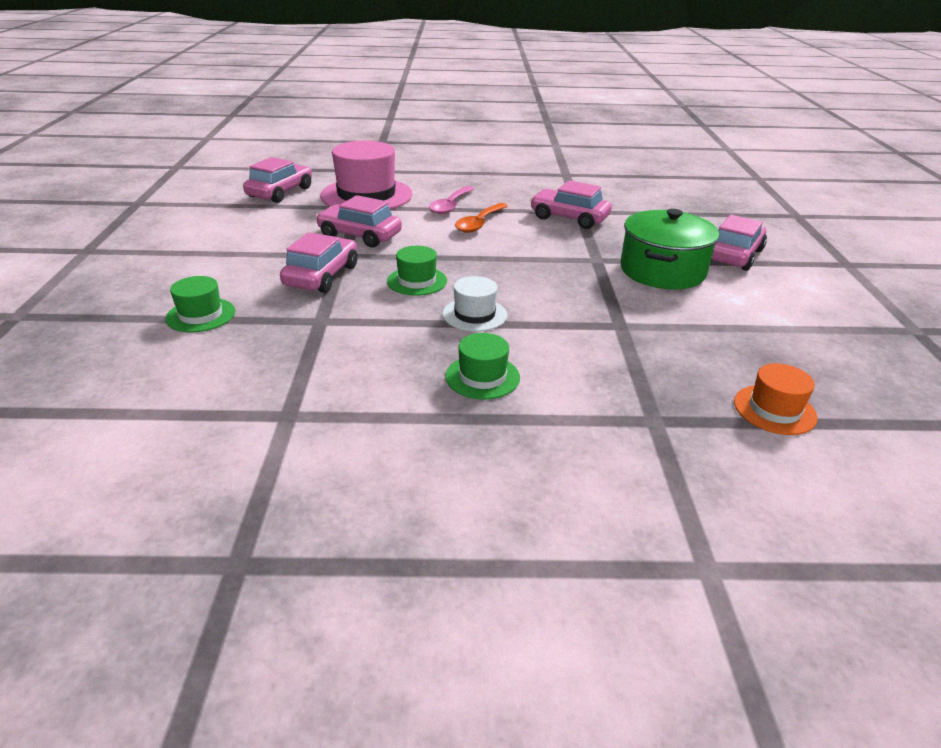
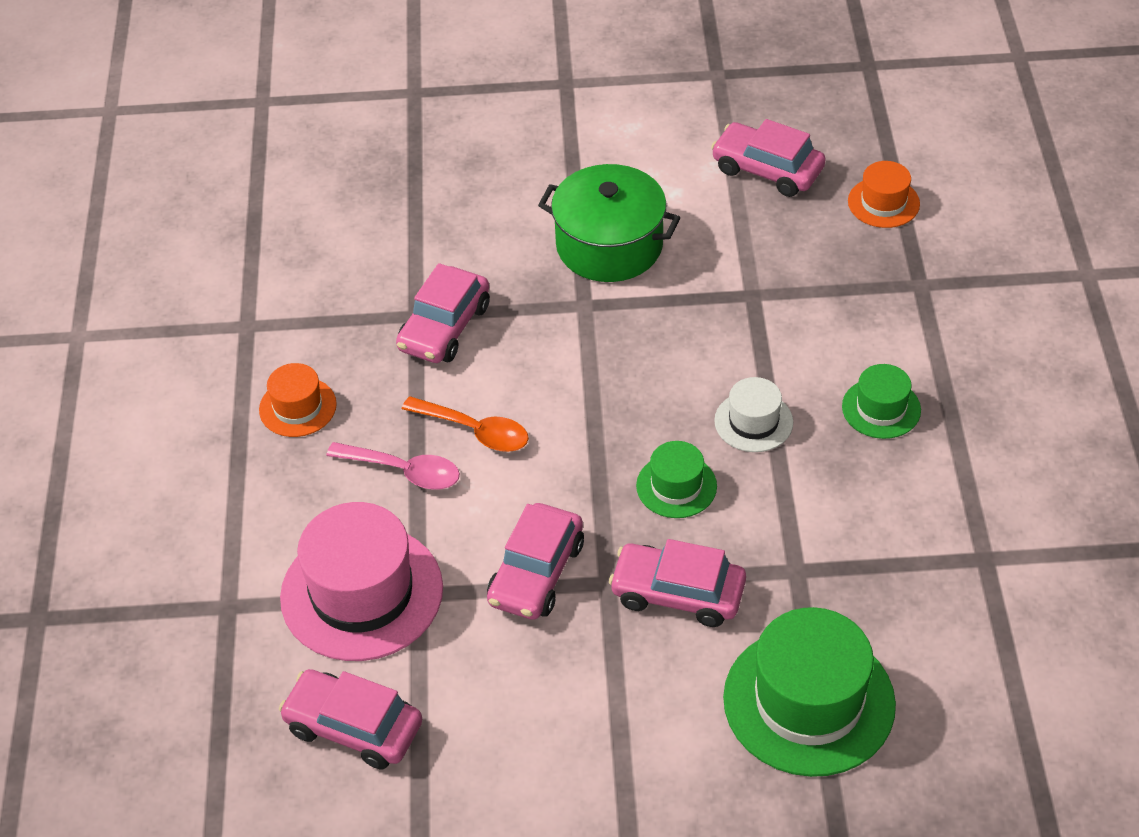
camera: 90 degrees left, 15 degrees up
green hat [165,276,235,333] -> green hat [723,607,896,777], size x1.94
pink car [711,215,767,271] -> pink car moved to [711,119,826,197]
none -> orange hat [259,363,337,437]

